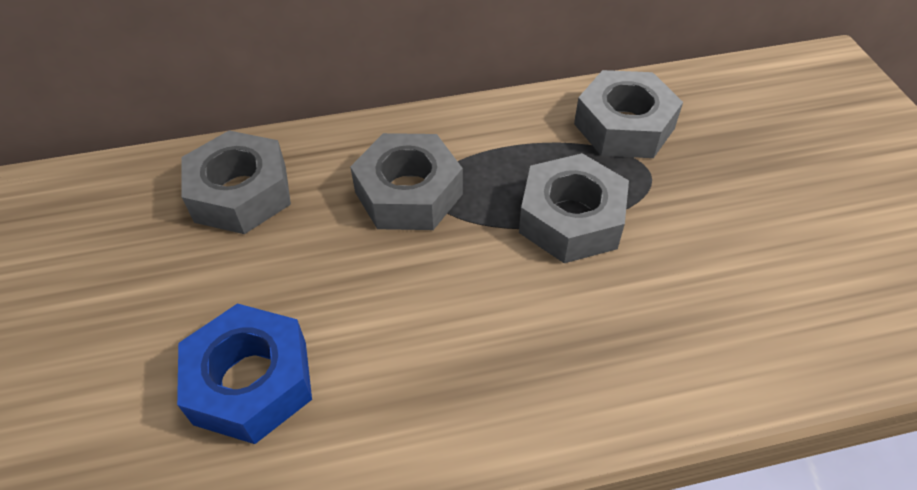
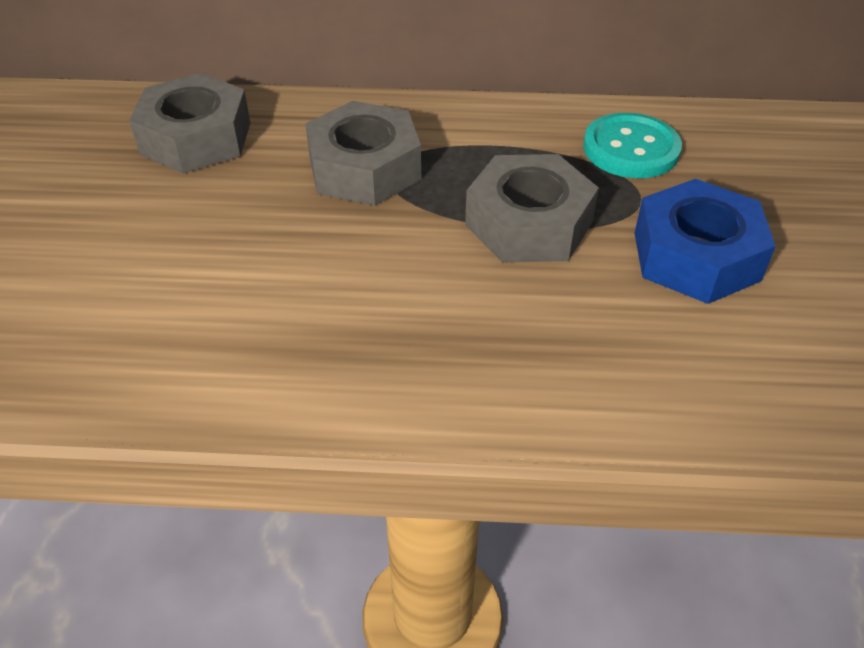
camera: 15 degrees right, 5 degrees down
blue nut [177,303,312,444] -> blue nut moved to [634,179,776,304]
grey nut [574,70,683,158] -> turquoise button [583,113,682,178]

